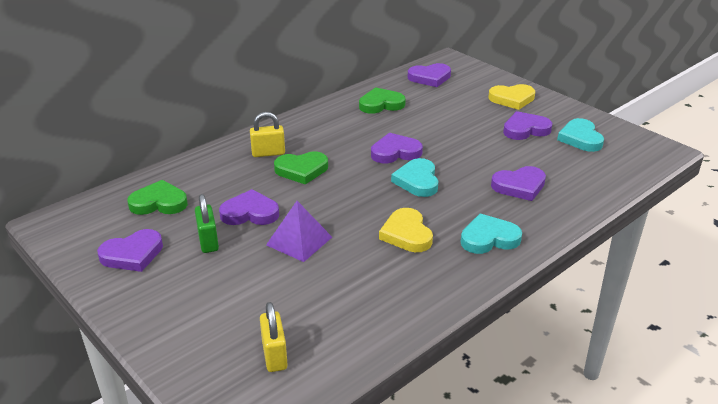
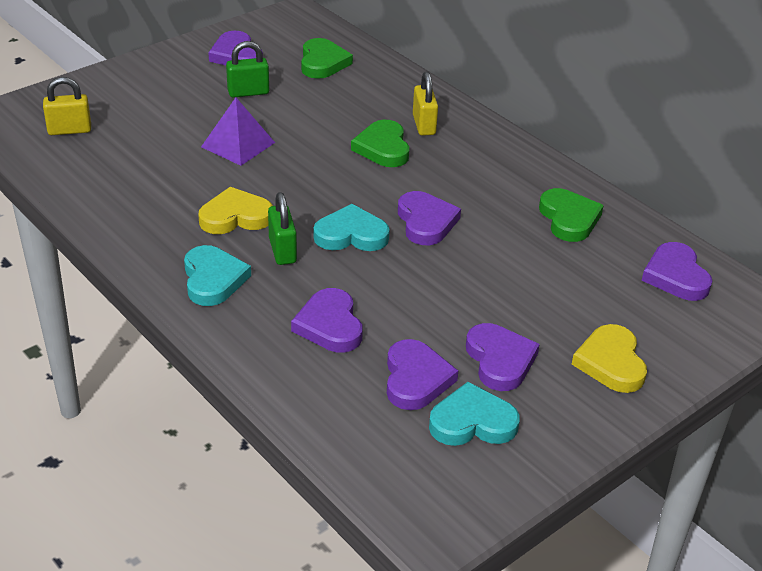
camera: 90 degrees right, 5 degrees up
purple heart [219,189,279,225] -> purple heart moved to [387,339,458,410]
none -> green padlock [268,192,297,265]

